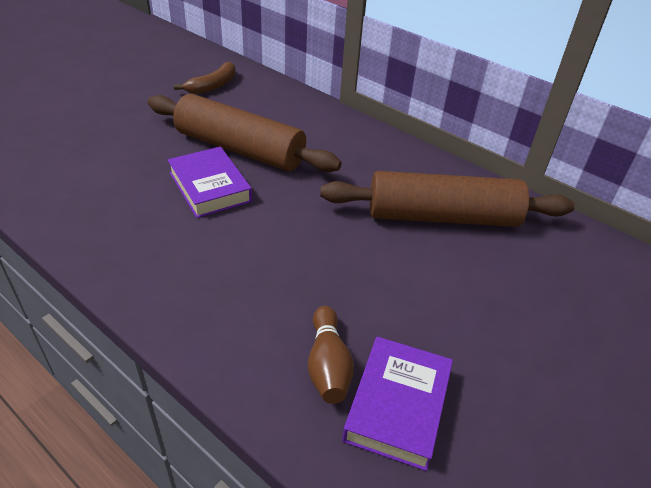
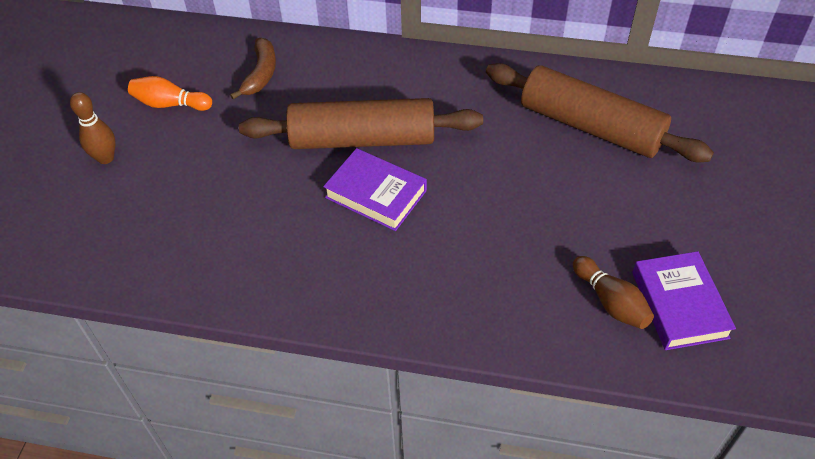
camera: 25 degrees left, 10 degrees up
brown rolling pin [320,171,575,227] -> brown rolling pin turned 60 degrees clockwise [486,63,714,162]
none -> brown bowling pin [70,92,116,164]
none -> orange bowling pin [128,76,212,111]

